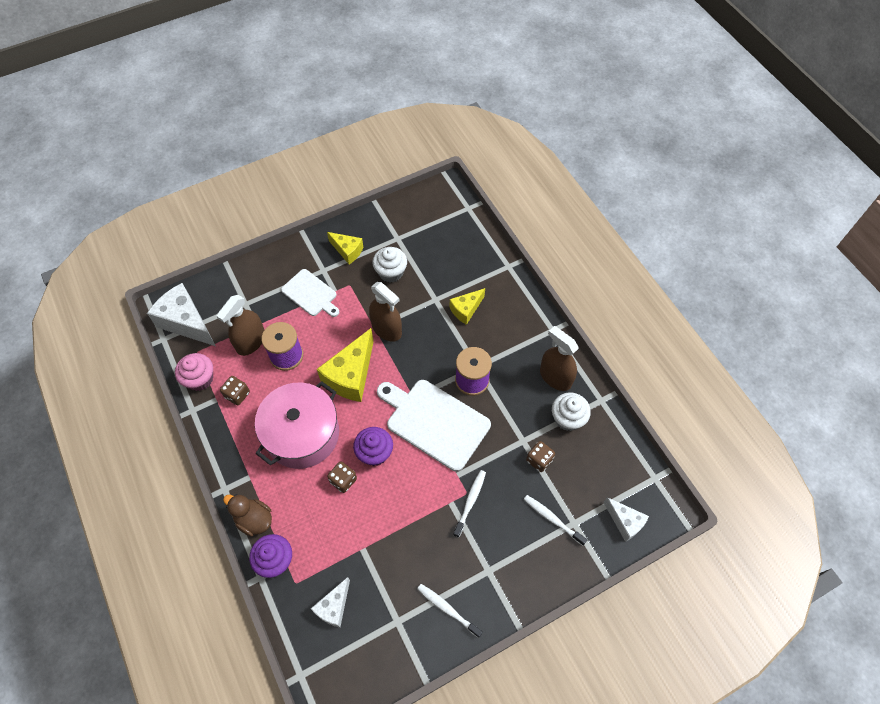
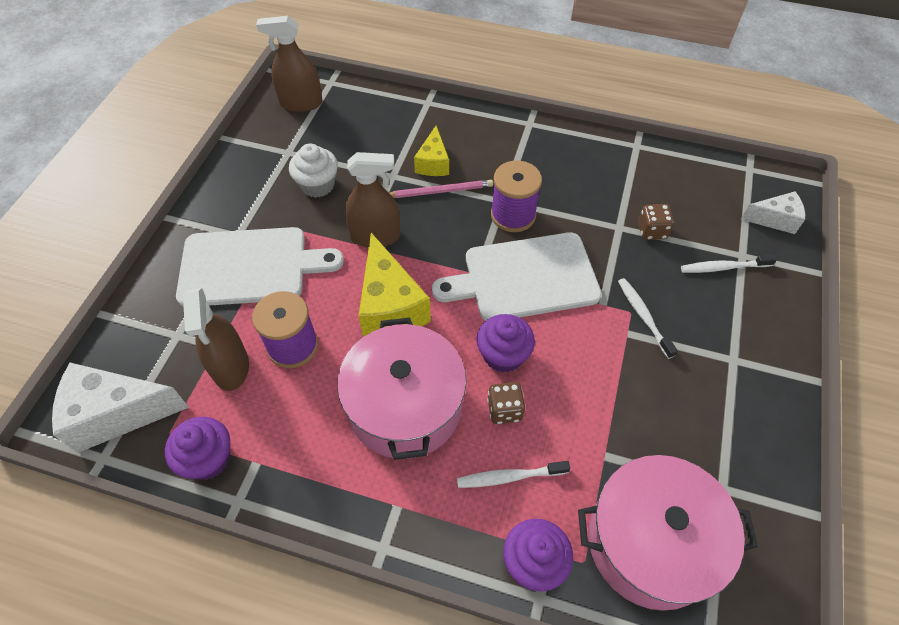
camera: 45 degrees left, 5 degrees down
pink cupcake [175,353,213,391] -> purple cupcake [165,417,230,480]
brown dice [220,376,250,405] -> none
brown duck [223,494,272,536] -> none
white cutting board [281,269,339,317] -> white cutting board [176,227,344,307], size x1.68
white cheese [311,577,350,628] -> pink pot [578,455,758,611]
yellow cheese [327,232,363,264] -> none
white toothbrush [417,584,483,638] -> white toothbrush moved to [457,461,570,488]
brown spray bottle [540,326,579,391] -> brown spray bottle moved to [256,16,323,112]
white cupcake [552,392,591,431] -> none
none -> pink pencil [390,180,493,198]

